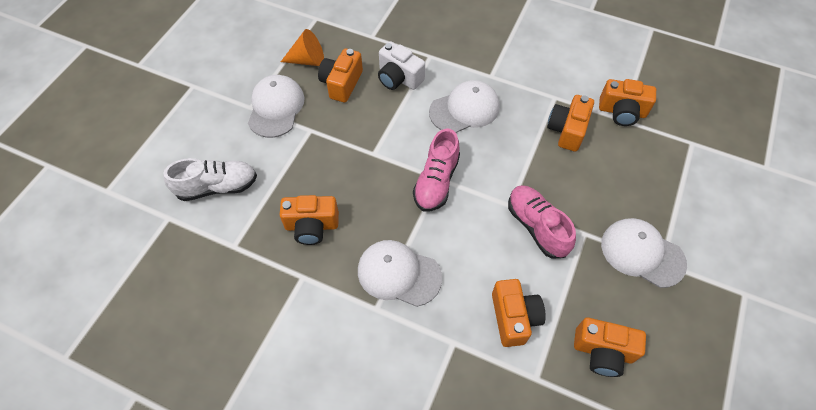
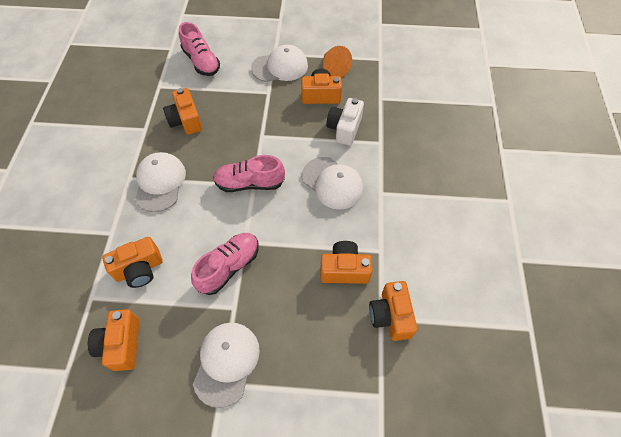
camera: 70 degrees right, 0 degrees up
white shoe [163,158,257,201] -> pink shoe [179,22,220,76]

